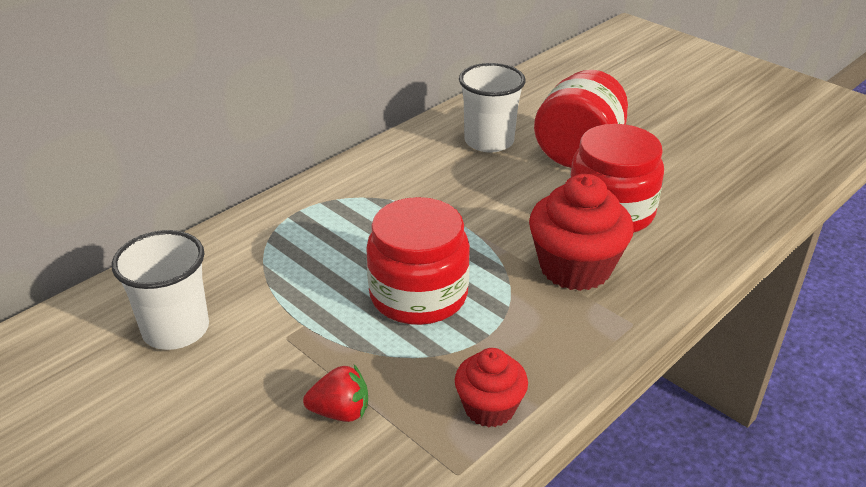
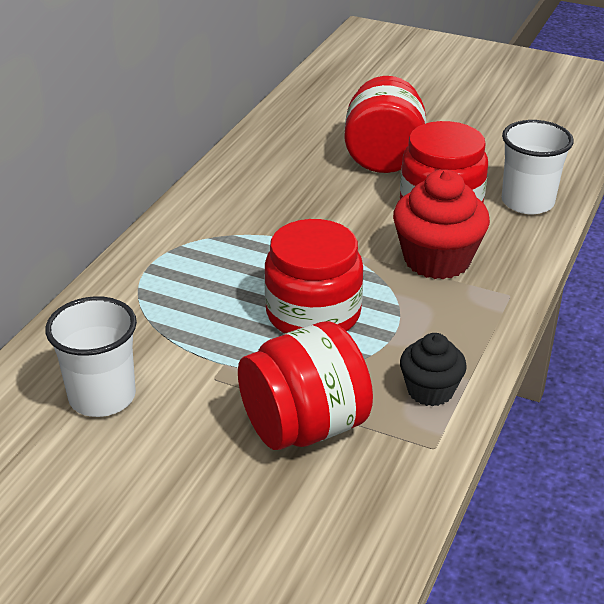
camera: 20 degrees left, 0 degrees up
red strawberry [303,365,368,422] -> red jar [238,321,373,450]
red cupcake [455,348,528,427] -> black cupcake [400,333,467,406]
white cup [459,63,526,153] -> white cup moved to [502,120,574,214]

